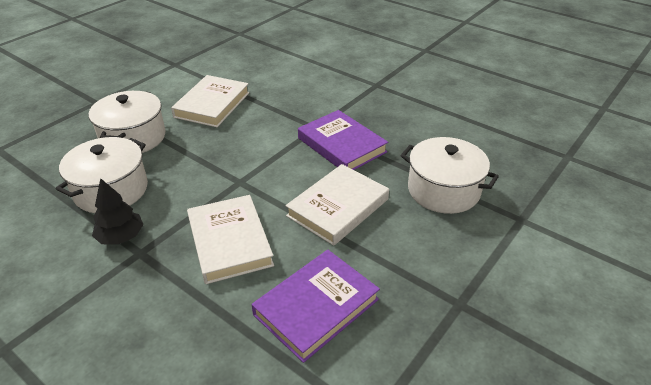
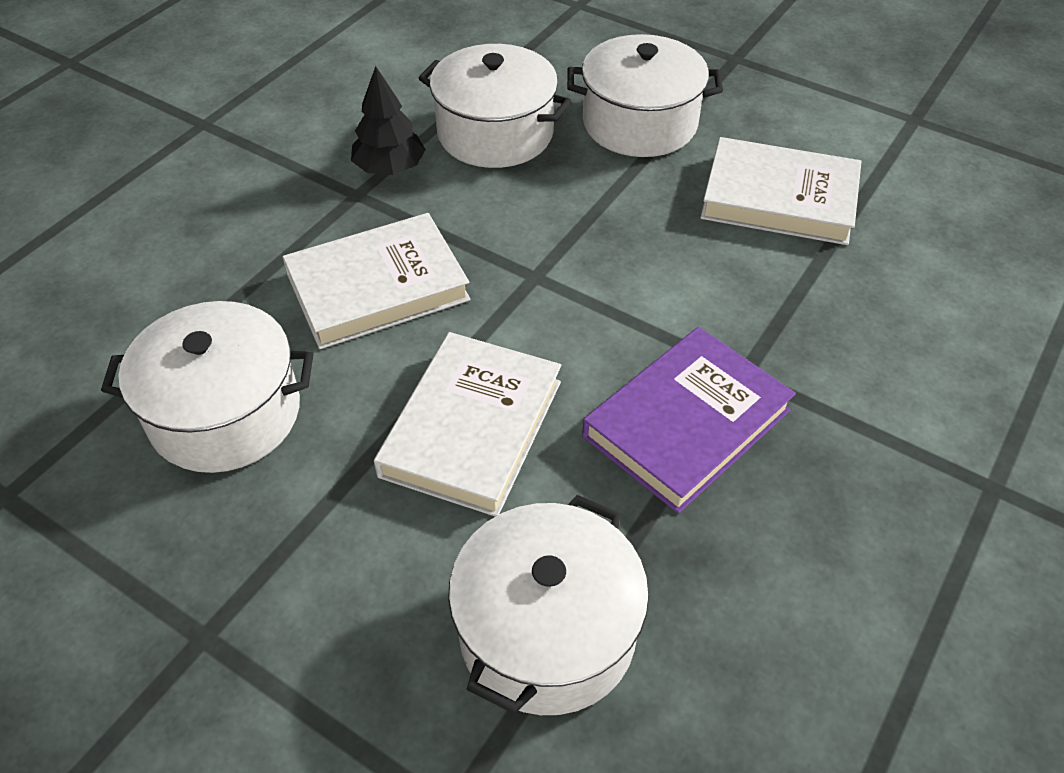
camera: 85 degrees right, 10 degrees up
purple book [251,250,380,363] -> white pot [101,301,313,473]
white book [285,164,389,246] -> white book turned 75 degrees clockwise [374,332,561,517]

